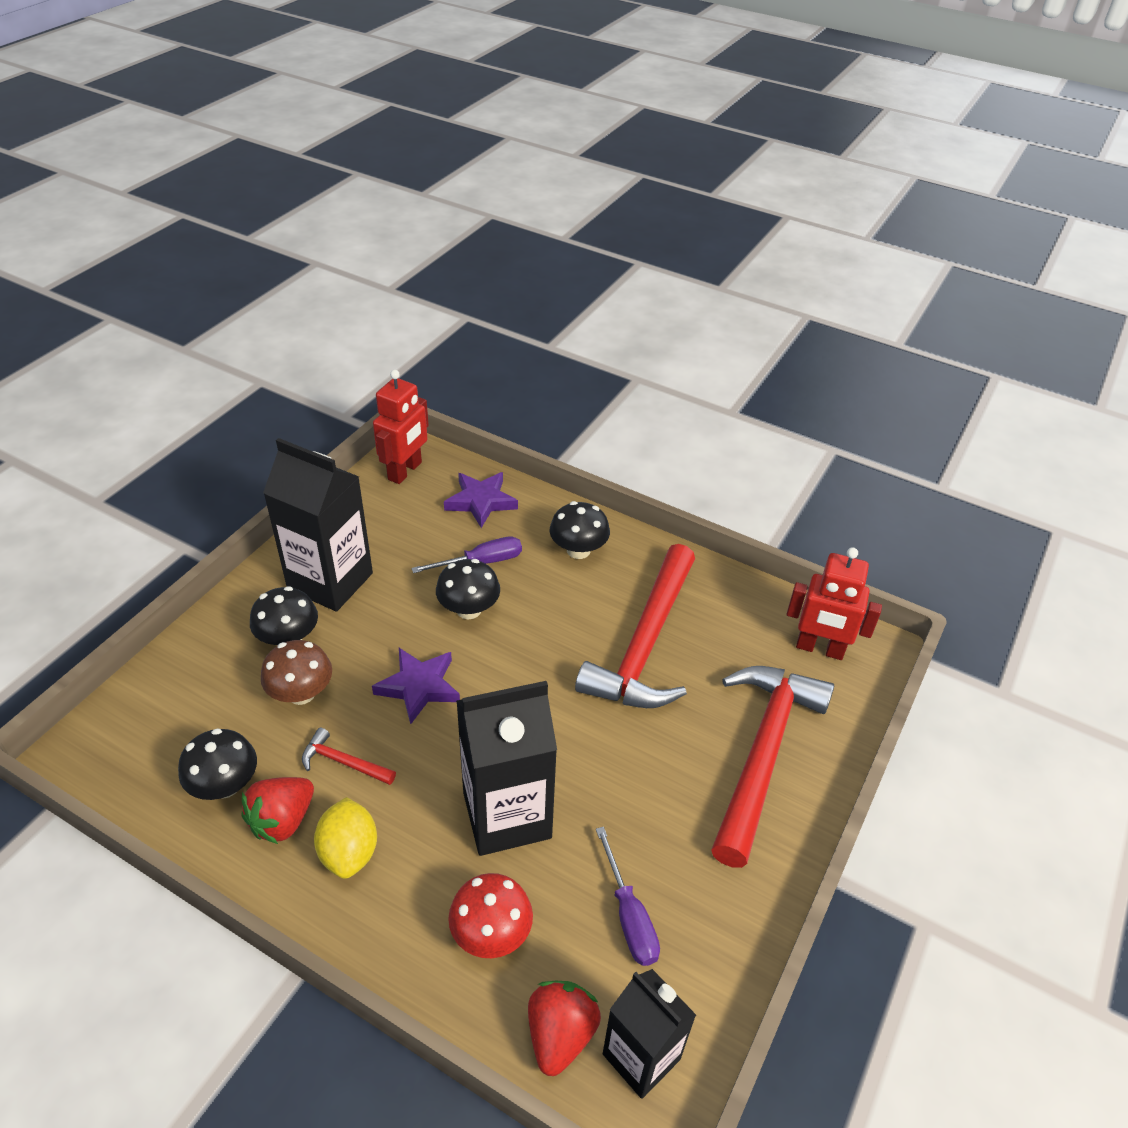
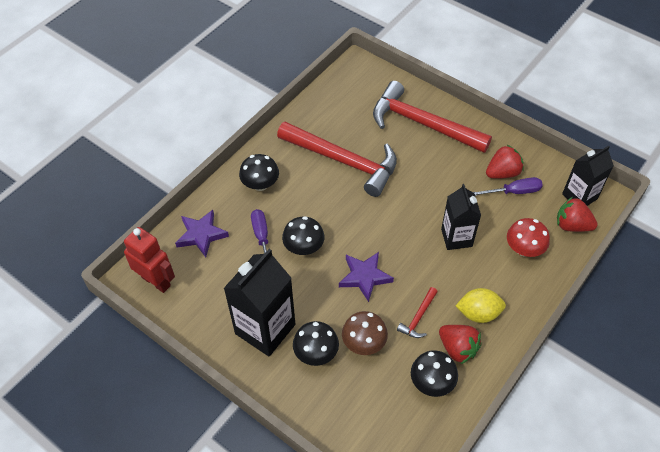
camera: 80 degrees left, 10 degrees up
black carton [456,681,557,856] -> black carton [441,184,481,250], size x0.64
red robot [787,548,882,660] -> none
none -> red strawberry [486,145,524,179]

